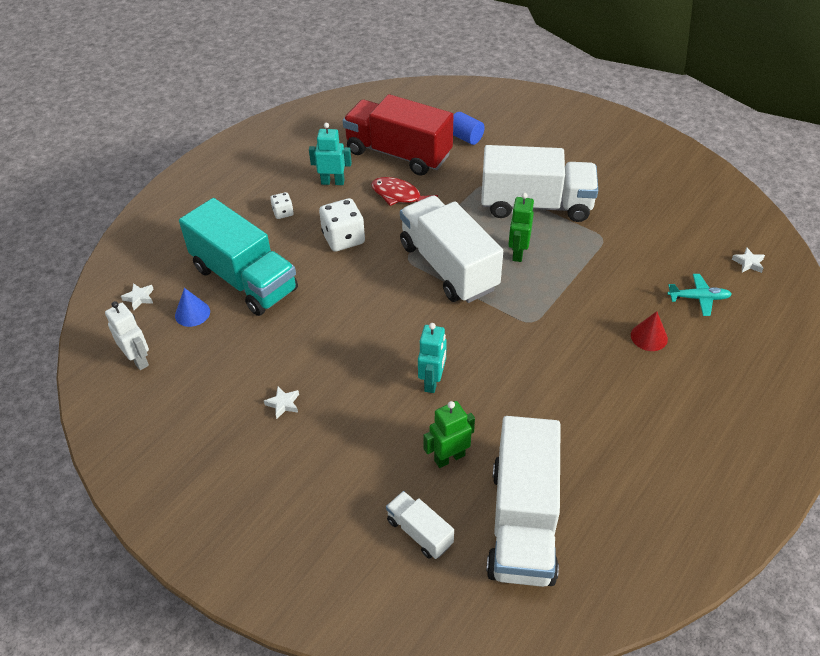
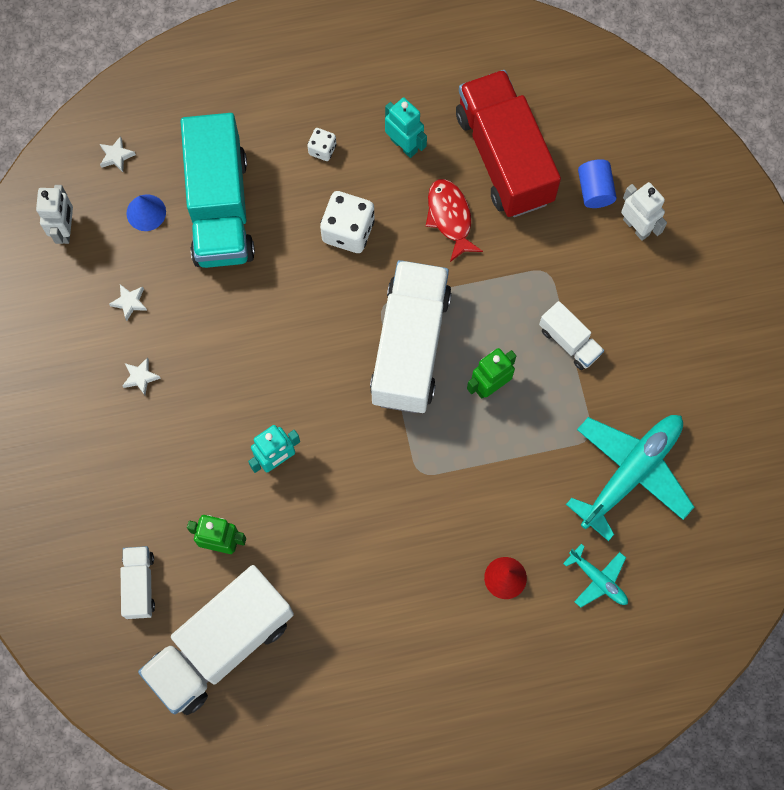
camera: 40 degrees right, 25 degrees up
white truck [481,145,598,222] -> white truck [539,301,604,370], size x0.46
white star [732,247,765,273] -> white star moved to [109,284,147,321]
none -> turquoise plane [566,415,694,541]
none -> white robot [621,182,667,241]

